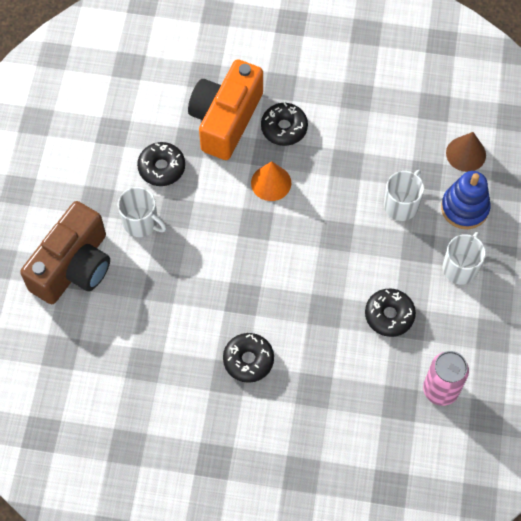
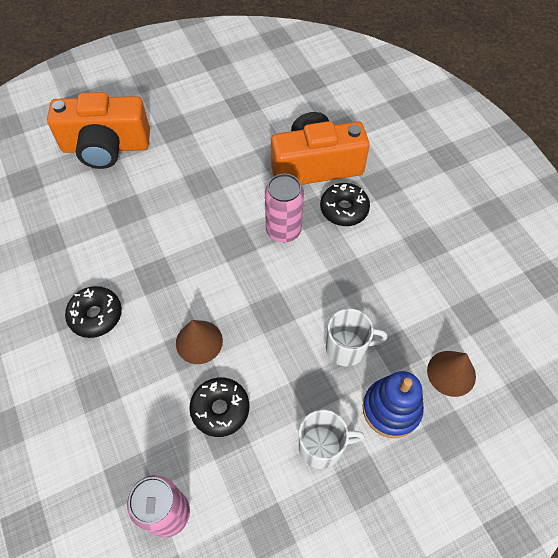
camera: 55 degrees right, 5 degrees down
brown camera [20,201,110,304] -> orange camera [47,92,150,169]
white mug [118,187,167,237] -> none
black donut [137,142,185,186] -> none
orange cone [251,161,291,201] -> pink can [265,174,304,243]
none -> brown cone [176,320,223,364]

